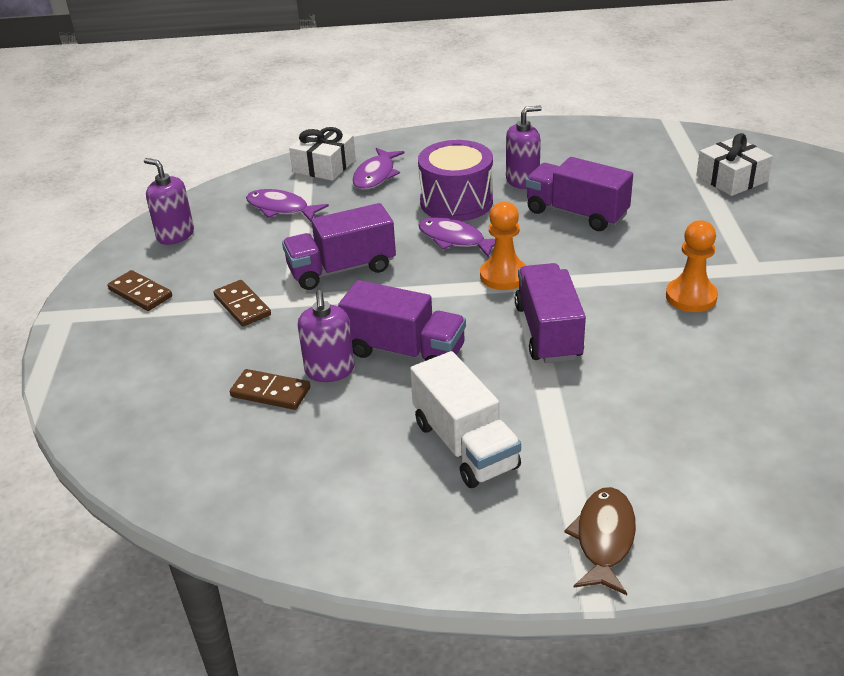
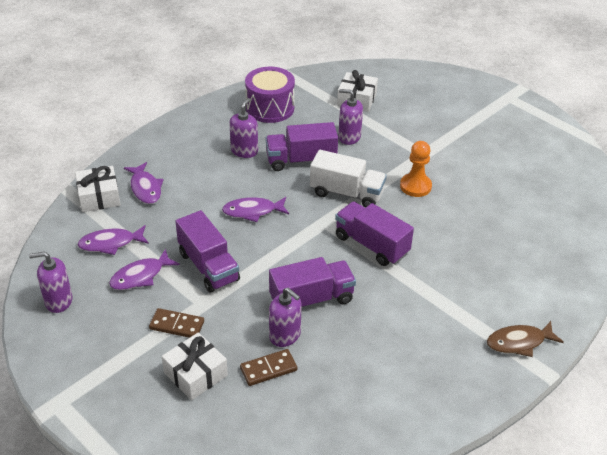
camera: 45 degrees left, 5 degrees up
brown domino [108,270,172,311] -> none
purple truck [282,203,396,290] -> purple truck turned 60 degrees counterclockwise [175,210,240,292]
white truck [410,351,521,488] -> white truck moved to [310,150,387,208]
purple drum [418,140,493,221] -> purple drum moved to [245,67,295,123]
orange pawn [480,202,526,290] -> none
brown fish [564,487,636,595] -> brown fish turned 75 degrees counterclockwise [487,321,564,357]
none -> purple fish [109,249,180,290]
none -> white gift [162,332,228,400]
none -> purple soap dispenser [338,89,363,145]

